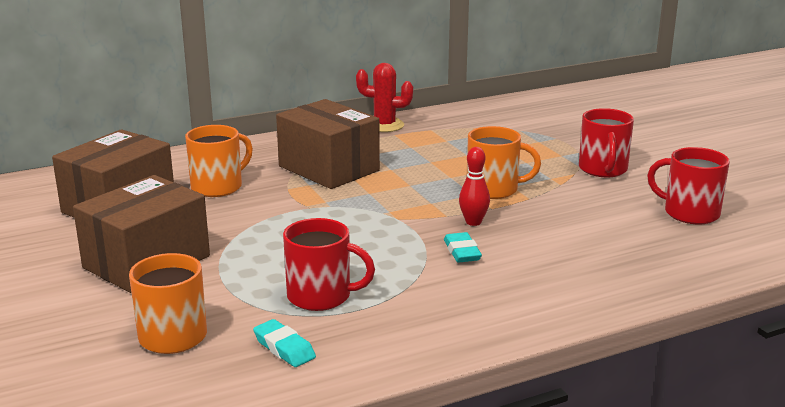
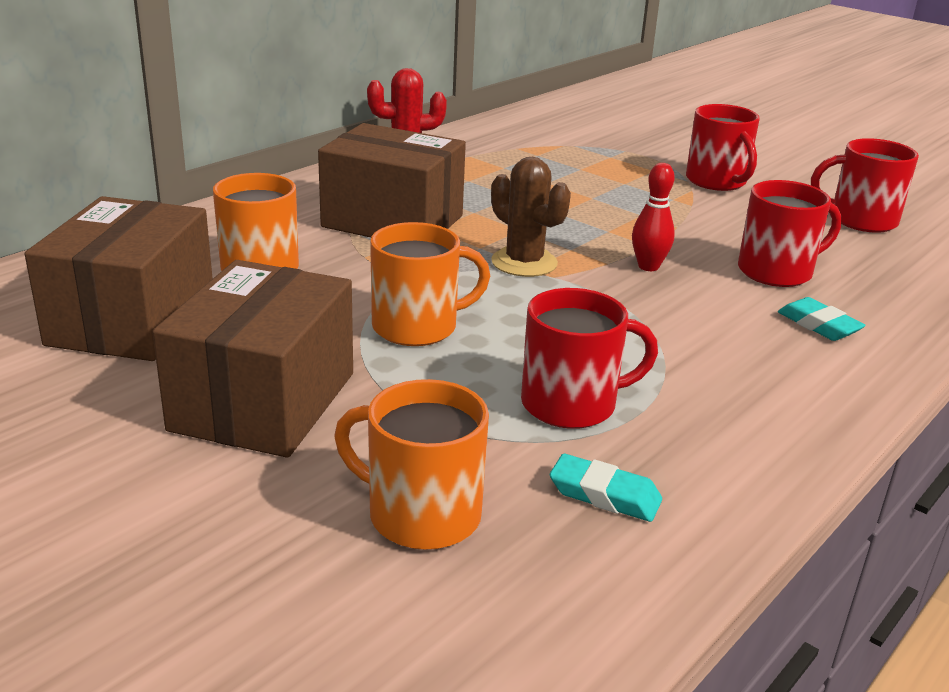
camera: 25 degrees left, 5 degrees up
turquoise eraser [444,232,482,262] -> turquoise eraser moved to [778,297,866,341]
orange mug [467,126,541,199] -> orange mug moved to [370,222,490,346]
none -> brown cactus [491,157,571,277]
none -> red mug [738,180,841,287]

